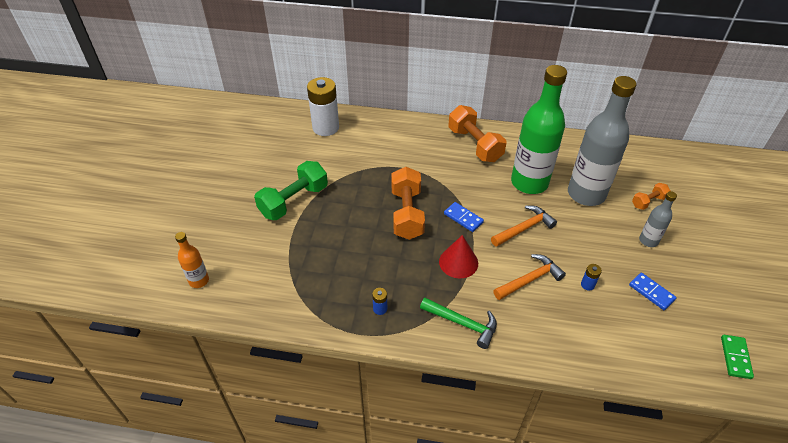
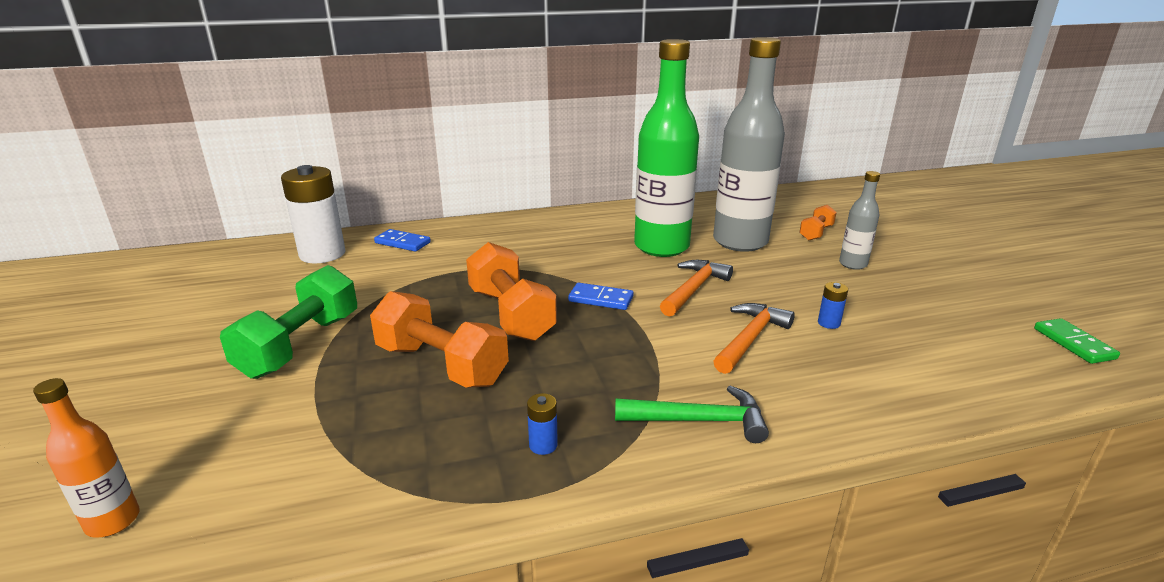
camera: 25 degrees left, 20 degrees down
red cone [439,235,478,279] -> none
orange dumbbell [449,105,506,162] -> orange dumbbell moved to [370,291,509,388]
blue domino [629,273,677,310] -> blue domino moved to [374,229,431,252]

